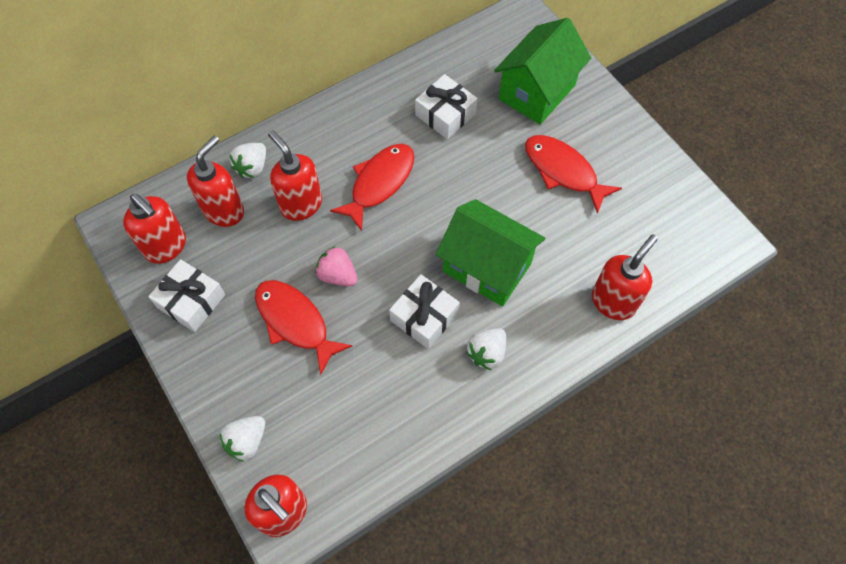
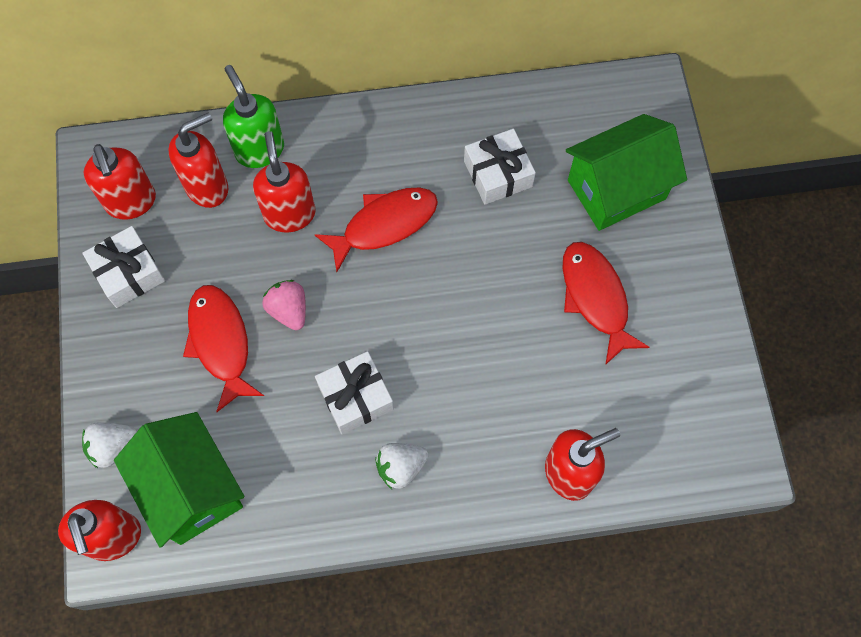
camera: 25 degrees right, 5 degrees up
white strawberry [229,143,266,178] -> green soap dispenser [223,65,284,168]
green house [436,199,545,306] -> green house moved to [114,412,244,548]

